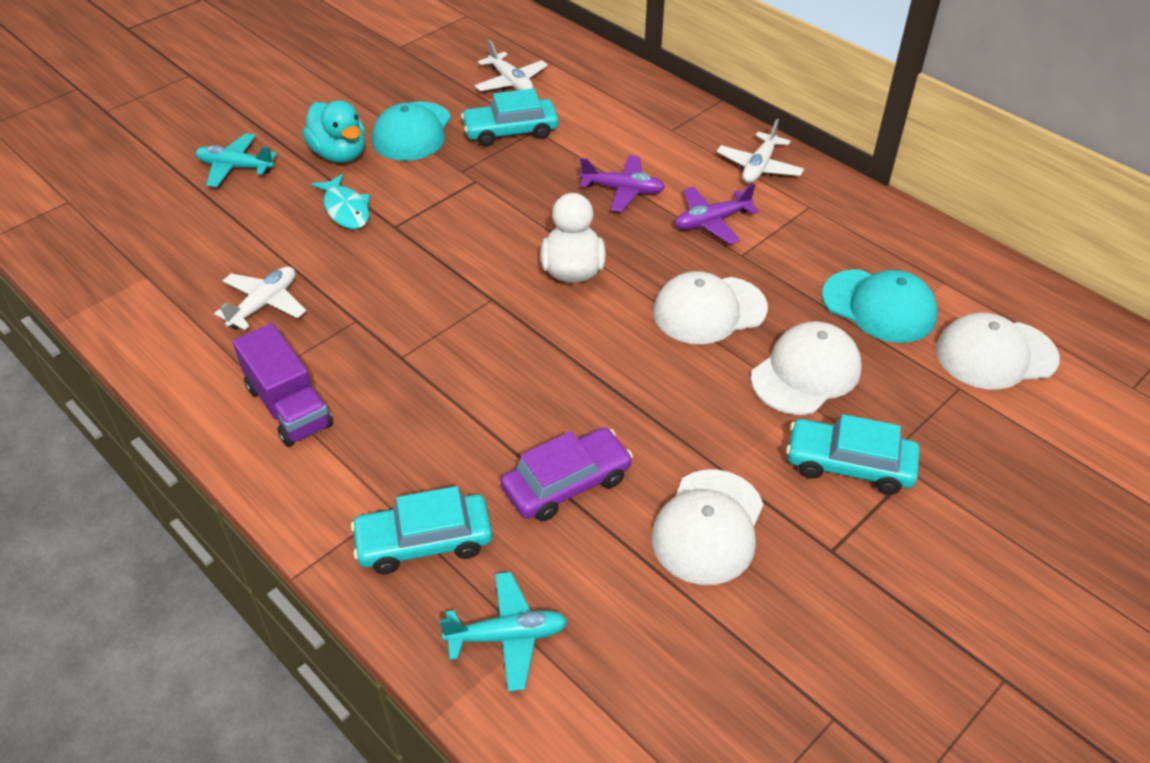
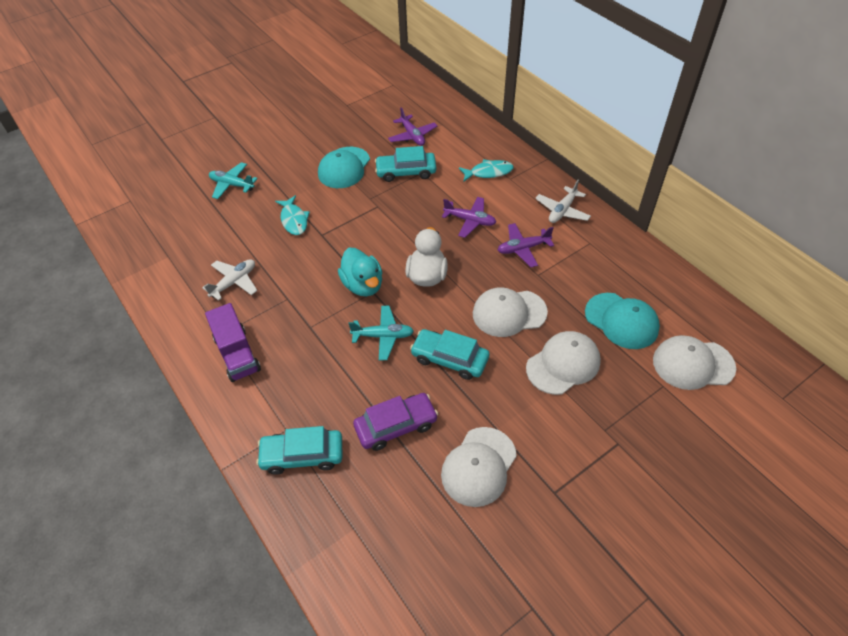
camera: 10 degrees right, 5 degrees up
turquoise duck [302,100,366,163] -> turquoise duck moved to [338,248,382,296]
turquoise plane [440,572,567,692] -> turquoise plane moved to [348,306,414,360]
white plane [474,40,548,91] -> purple plane [388,107,437,146]
turquoise car [786,414,920,495] -> turquoise car moved to [410,329,490,380]
none -> turquoise fish [459,159,514,181]

